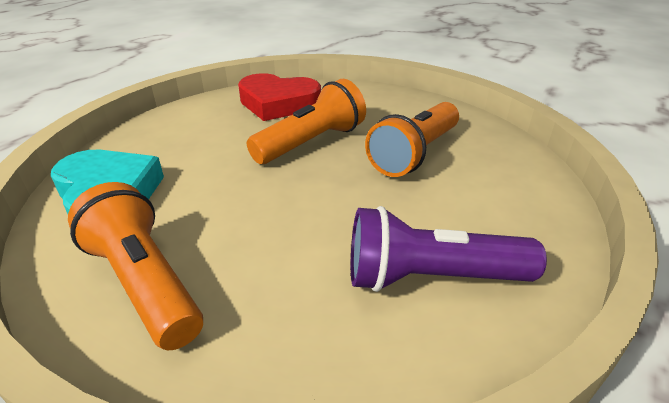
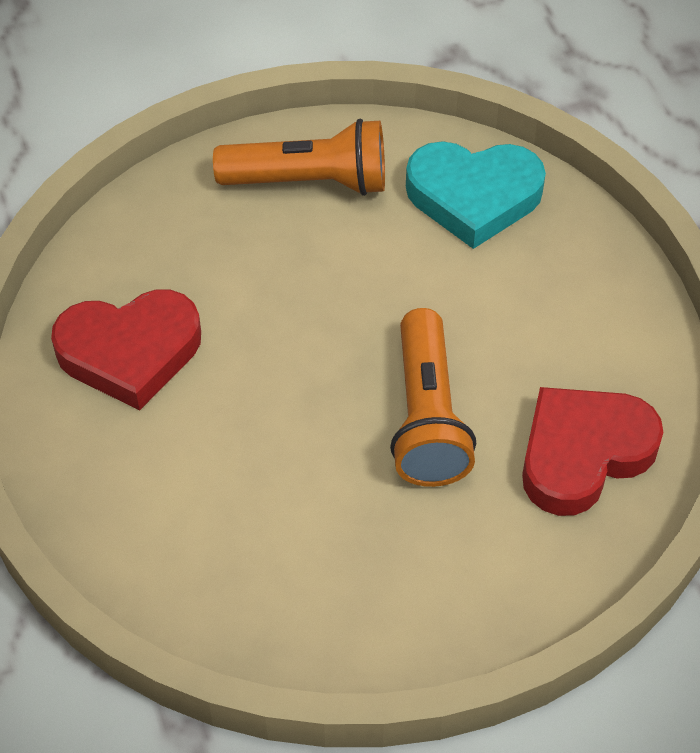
camera: 130 degrees right, 20 degrees up
purple flashlight [351,206,547,292] -> red heart [51,289,201,411]
orange flashlight [365,102,459,177] -> none

